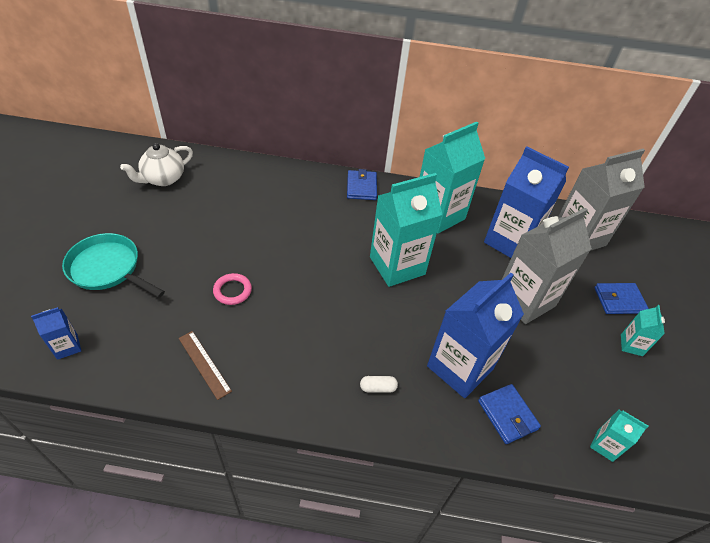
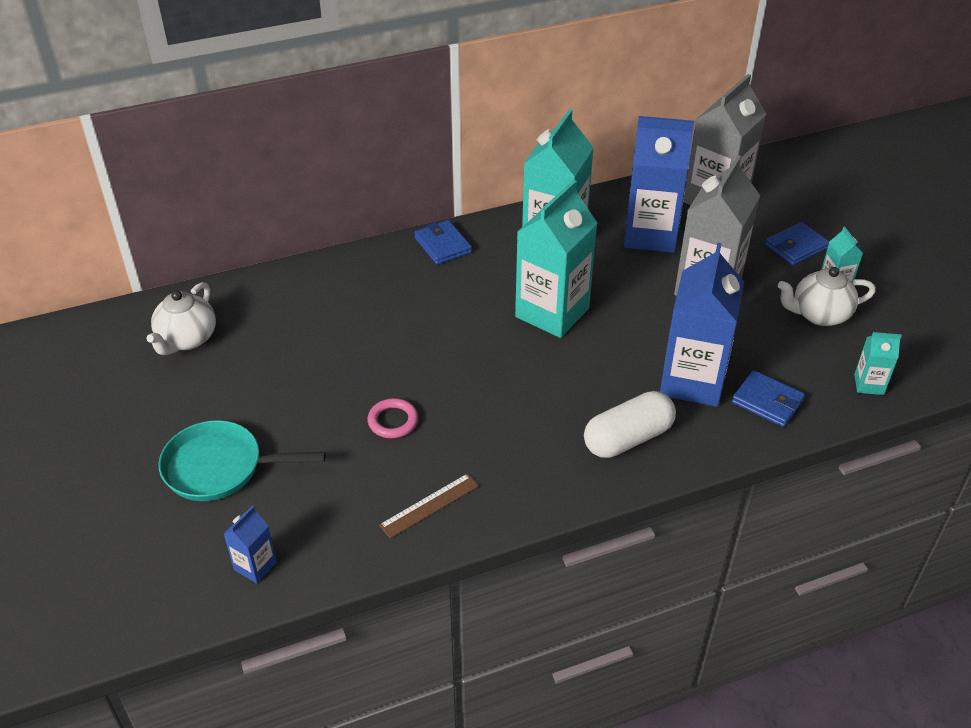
camera: 25 degrees left, 5 degrees down
brown ruler [179,331,232,400] -> brown ruler turned 60 degrees counterclockwise [379,473,479,539]
white capsule [360,376,398,393] -> white capsule [584,391,676,458], size x2.24
none -> white teapot [778,267,876,326]

